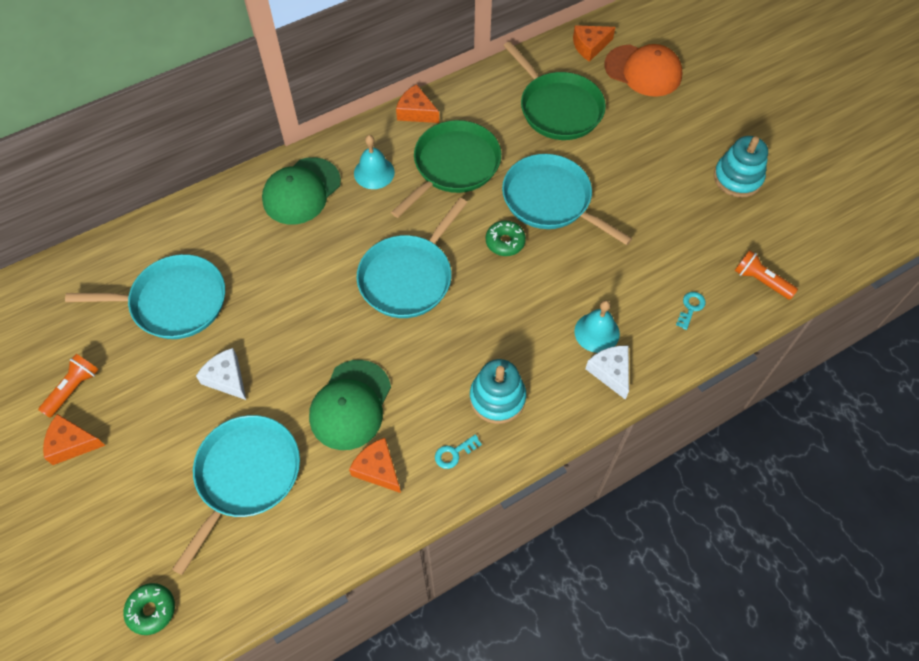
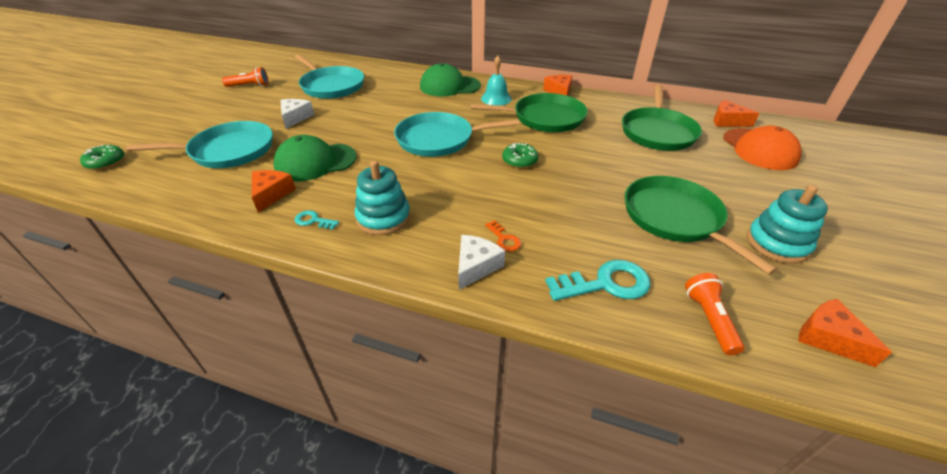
camera: 50 degrees right, 20 degrees down
orange cheese [43,414,105,465] -> orange cheese moved to [798,299,892,367]
turquoise pan [502,154,633,245] -> none
turquoise bell [574,300,620,353] -> orange key [485,220,521,252]
turquoise key [676,292,706,330] -> turquoise key [545,260,651,301], size x1.94
none -> green pan [625,176,778,275]

